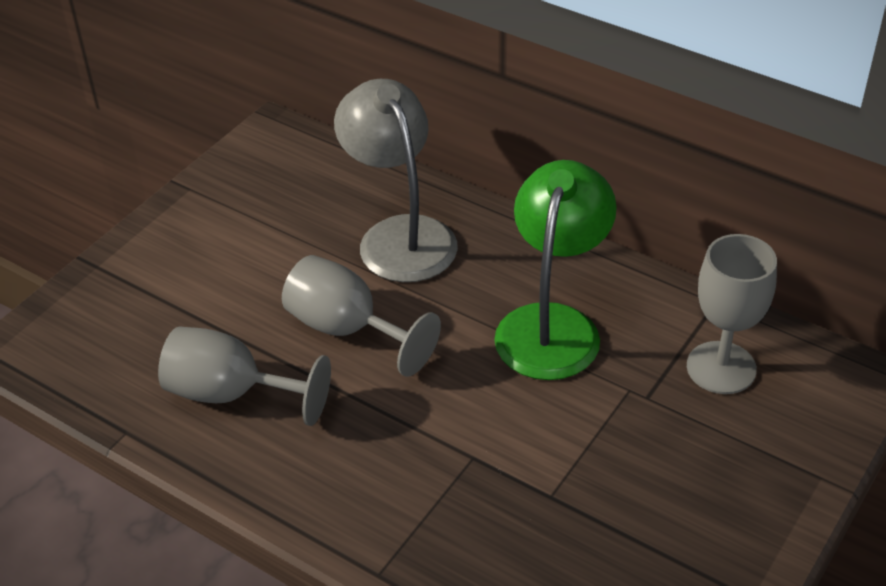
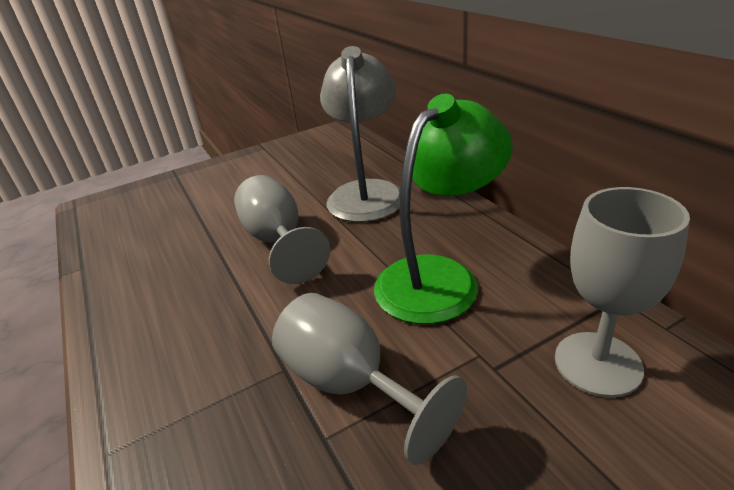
camera: 30 degrees right, 10 degrees down
grey goblet [158,326,331,426] -> grey goblet moved to [272,293,467,465]

